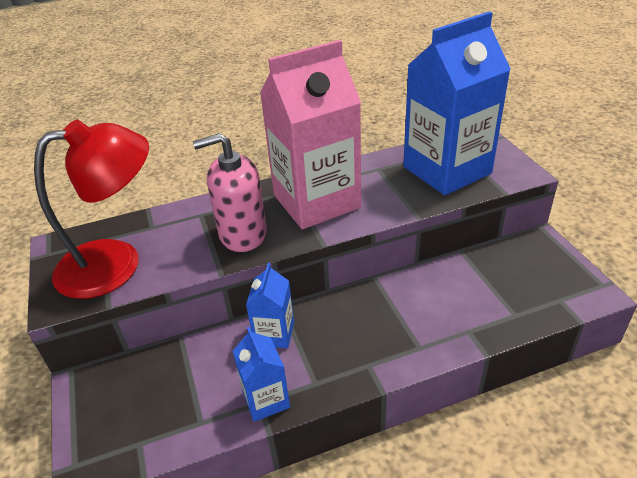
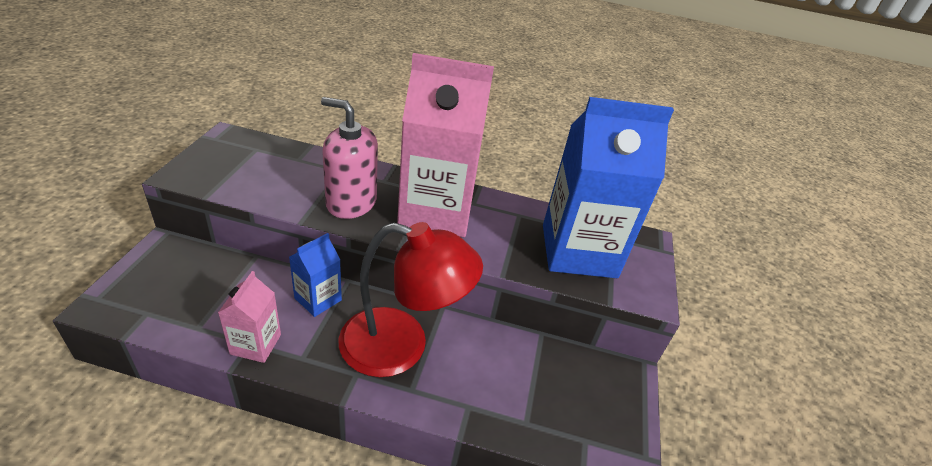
camera: 25 degrees right, 0 degrees up
red lamp [34,120,149,299] -> red lamp moved to [339,222,483,377]
blue carton [233,327,290,422] -> pink carton [218,271,281,363]

